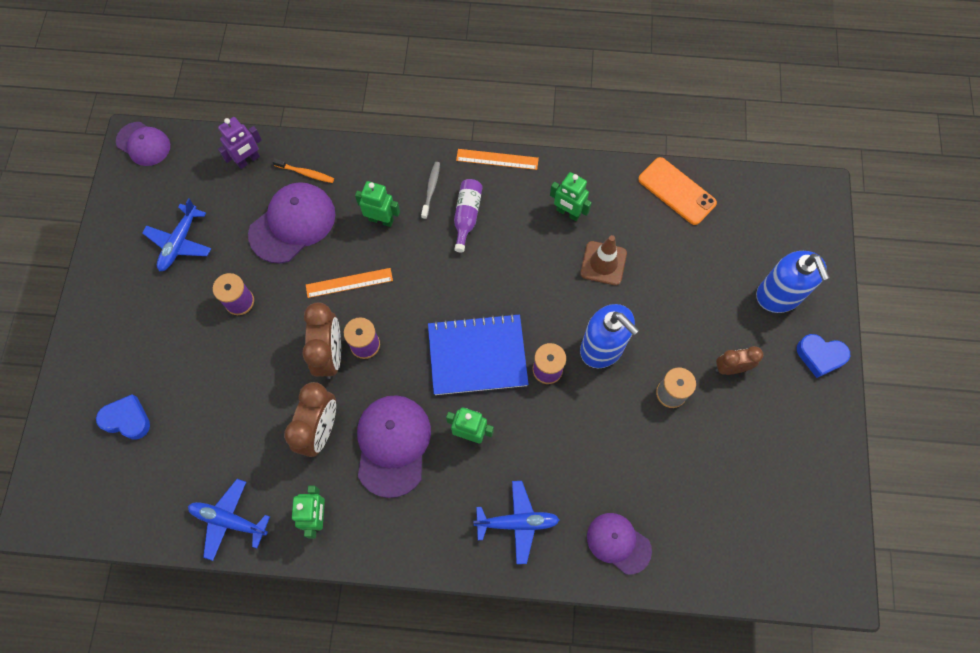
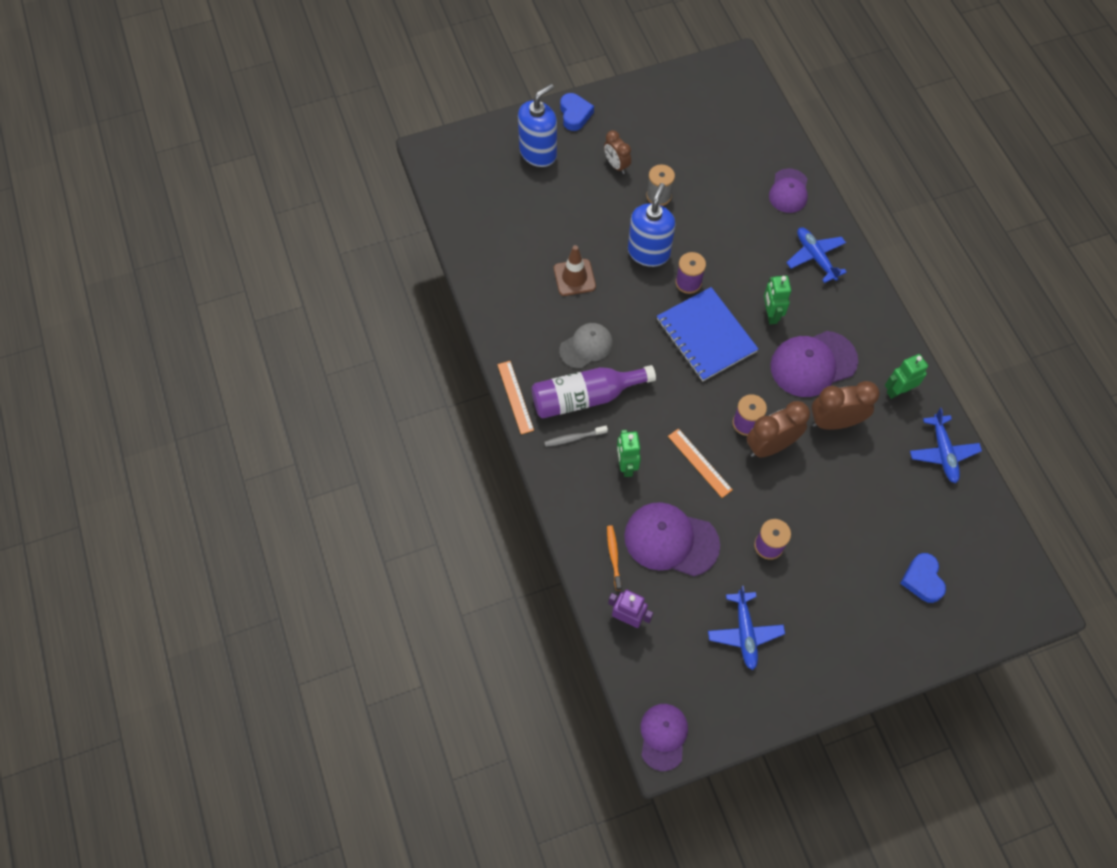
camera: 115 degrees left, 5 degrees down
blue plane [142,198,211,271] -> blue plane turned 90 degrees clockwise [708,586,785,670]
purple bottle [454,179,483,253] -> purple bottle [532,365,656,419], size x1.68
green robot [550,172,592,221] -> none
orange phone [638,157,717,225] -> none
none -> grey cap [559,323,613,369]

